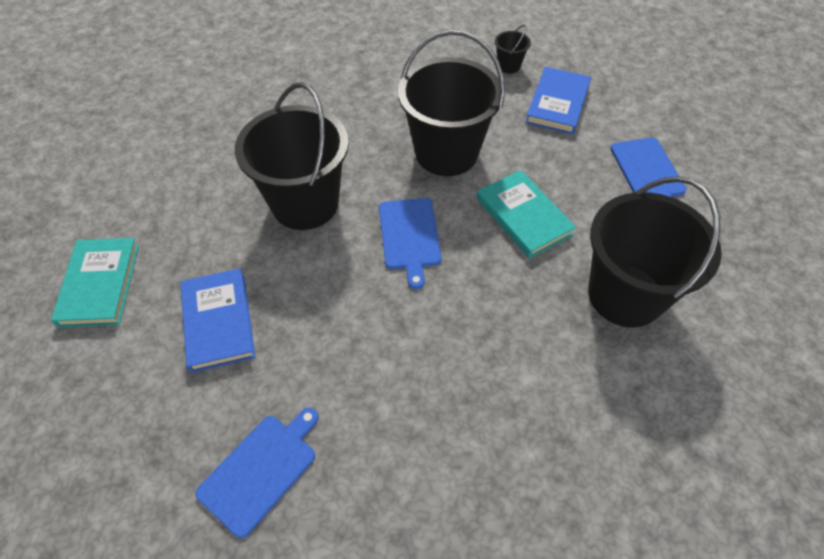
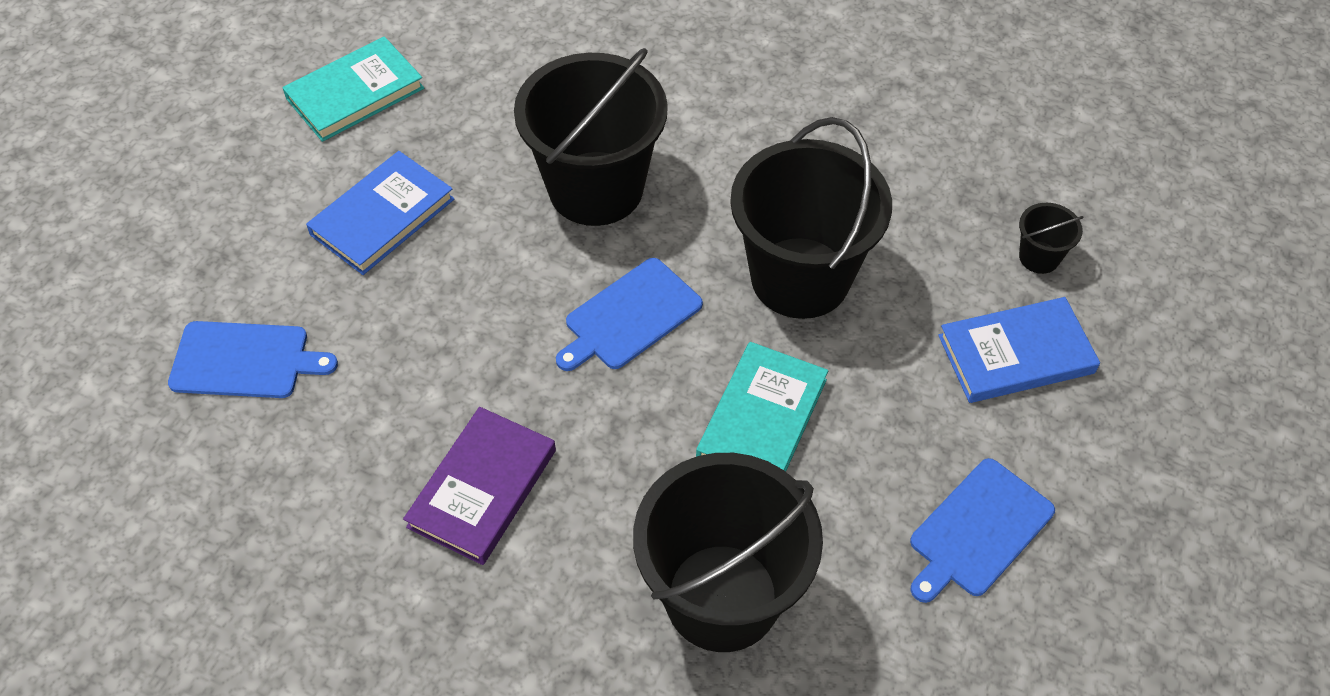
camera: 55 degrees right, 0 degrees up
none -> purple book [403,407,556,565]

